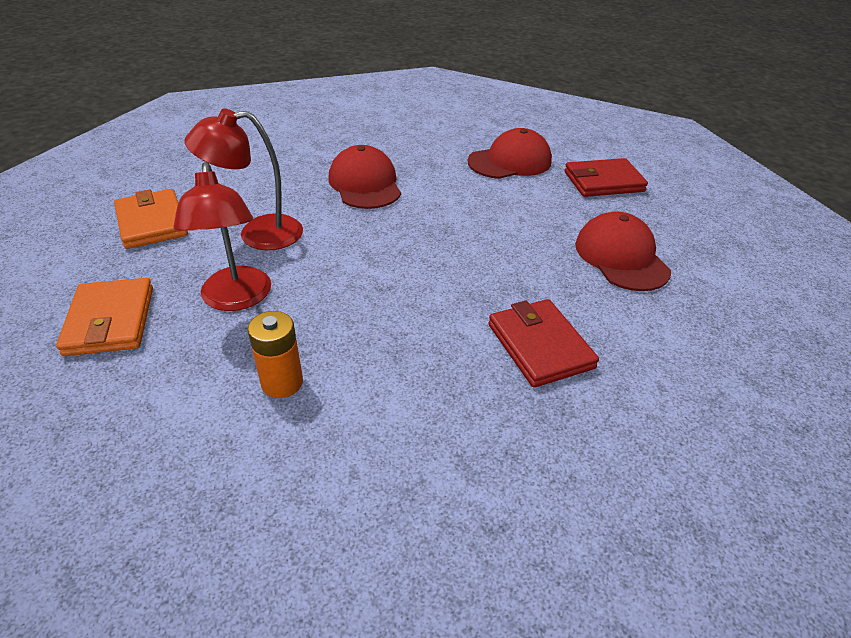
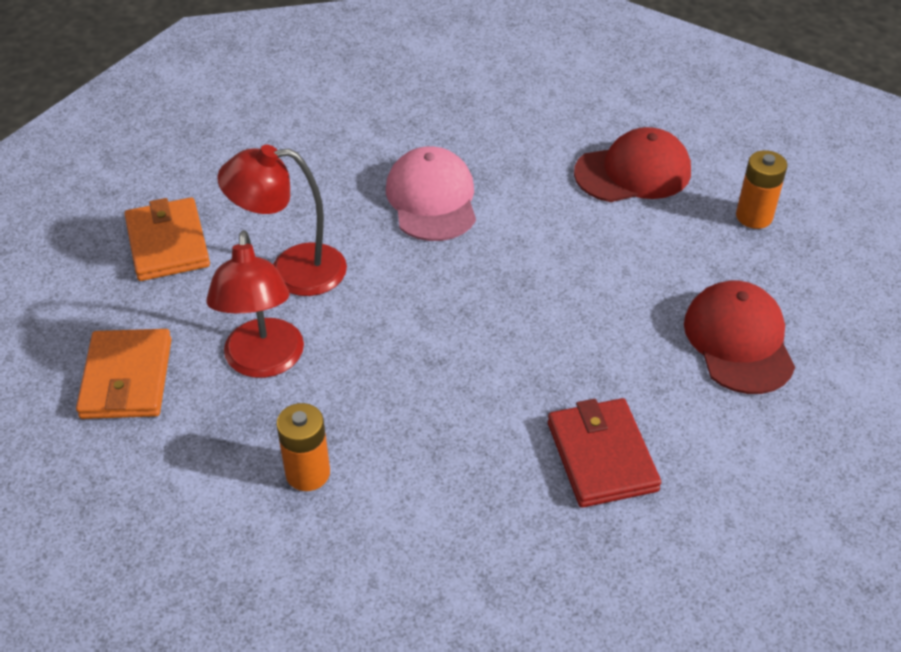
camera: 10 degrees right, 5 degrees up
red cap [328,145,401,209] -> pink cap [386,146,476,241]
red wallet [564,158,648,197] -> orange battery [736,150,787,229]

